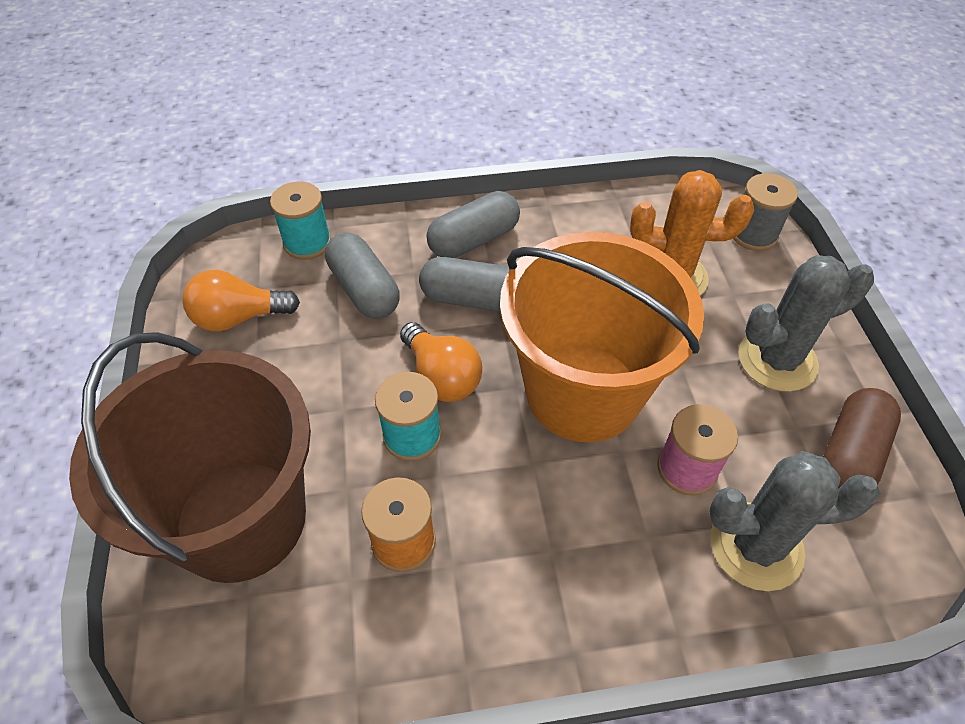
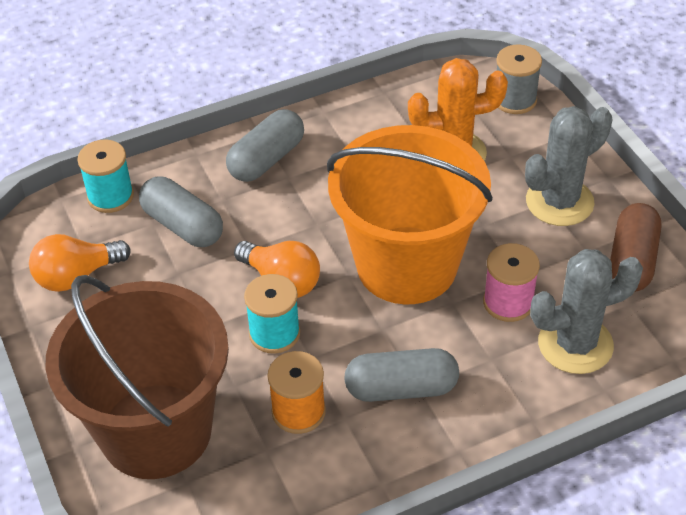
camera: 15 degrees left, 5 degrees down
grey capsule [419,257,510,312] -> grey capsule moved to [344,348,459,402]

